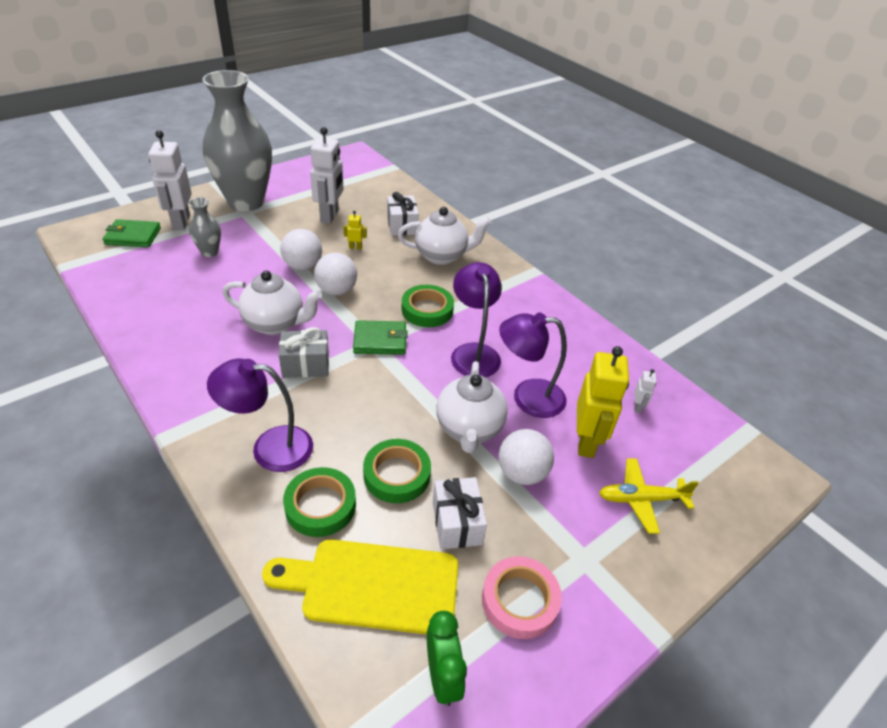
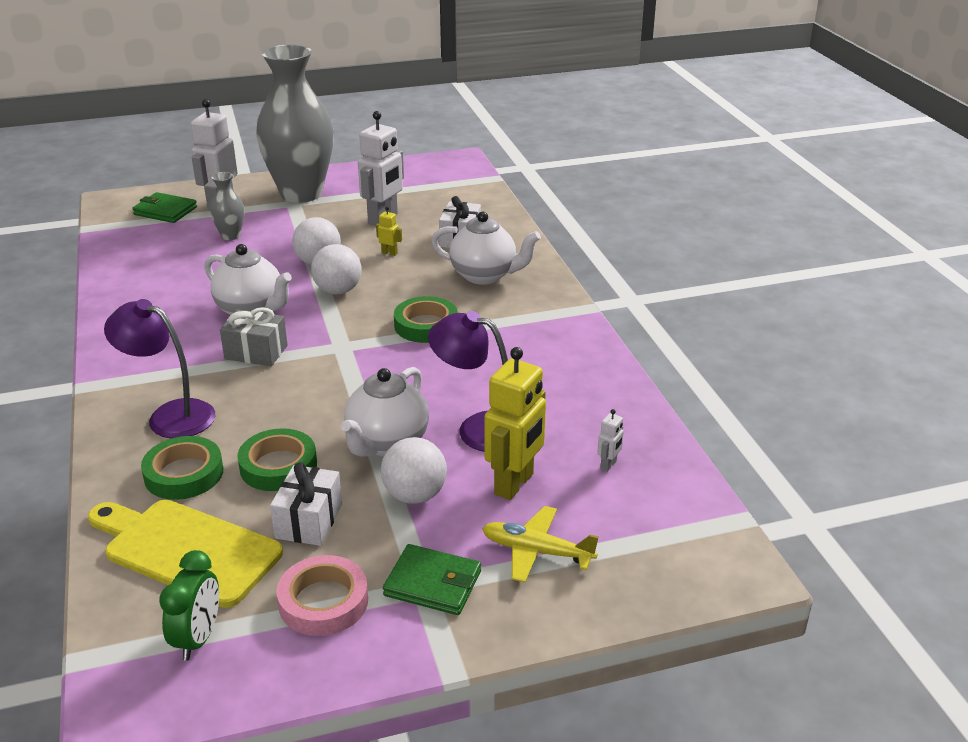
camera: 25 degrees right, 10 degrees down
green wallet [353,320,407,355] -> green wallet moved to [383,544,481,615]
purple lamp [451,262,502,377] -> none

